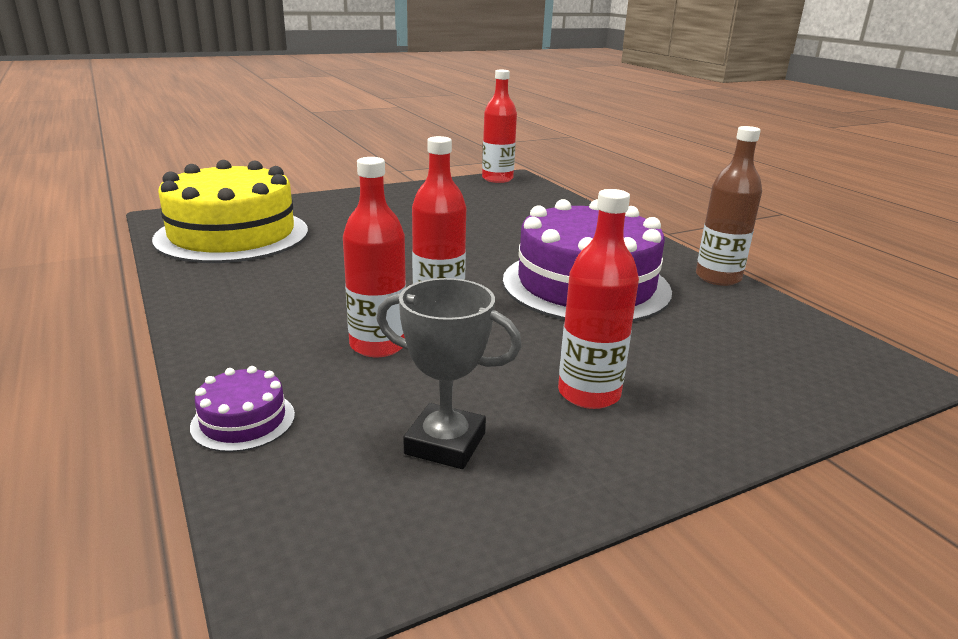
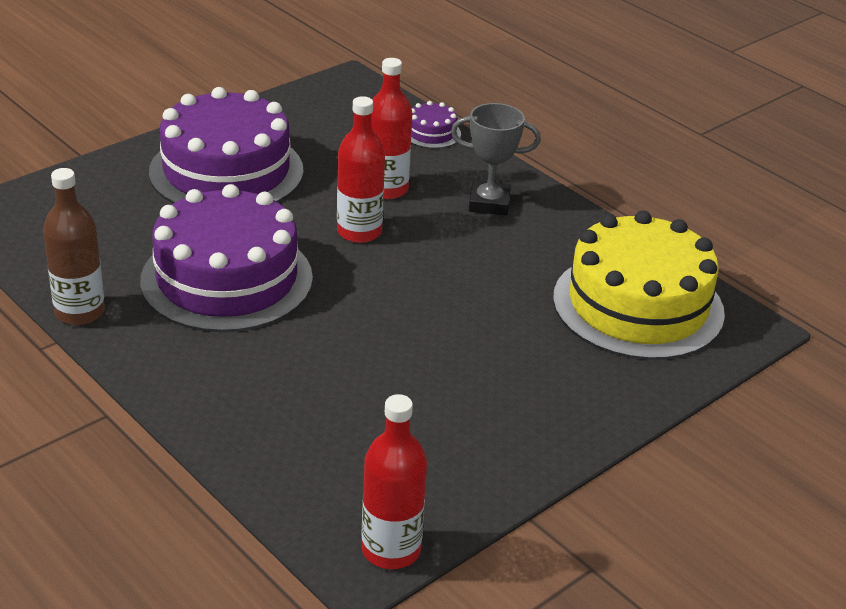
camera: 165 degrees right, 10 degrees up
grey trophy [377,278,522,469] -> grey trophy moved to [451,103,541,215]
red bottle [558,189,639,409] -> purple cake [149,87,303,203]

